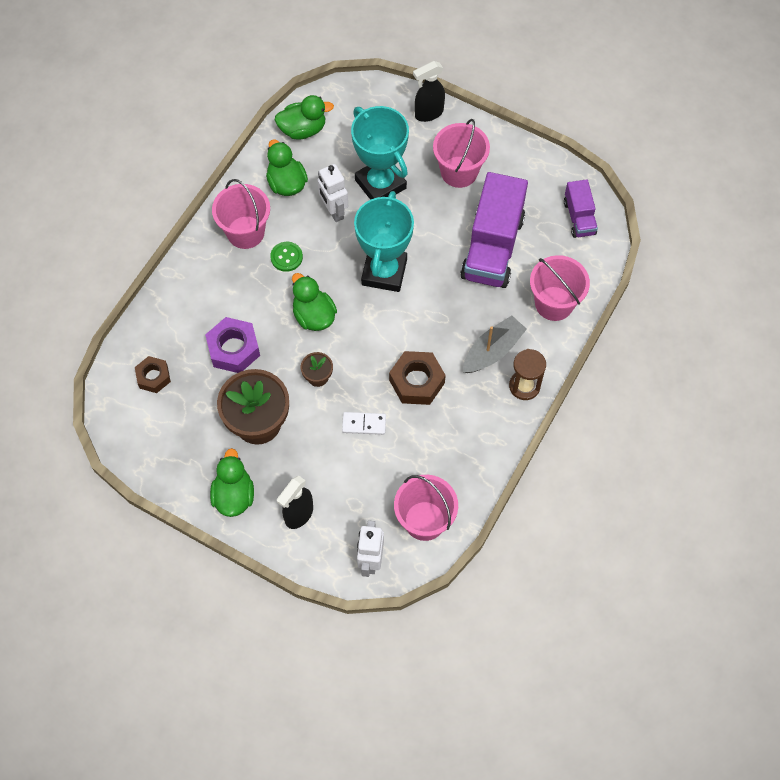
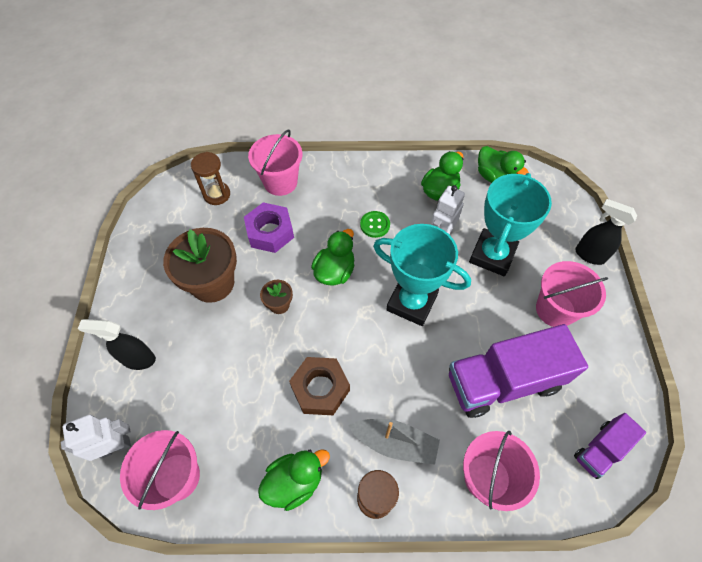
camera: 60 degrees right, 5 degrees down
brown nut [135,356,171,393] -> brown hourglass [191,152,230,205]
green duck [210,448,254,517] -> green duck moved to [258,449,330,511]
pink bucket [212,179,270,249] -> pink bucket moved to [248,129,302,196]
white domino [342,412,386,435] -> none
turquoise trophy [354,191,414,292] -> turquoise trophy turned 45 degrees clockwise [373,224,471,326]

